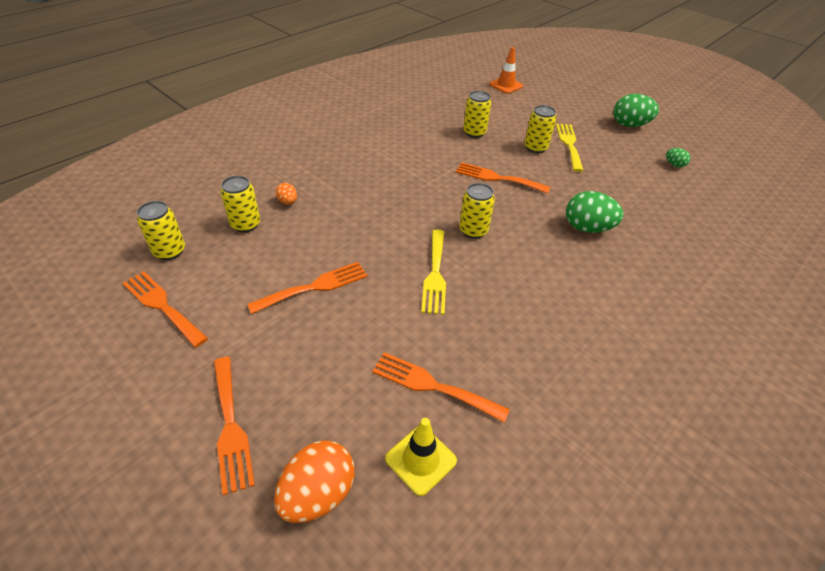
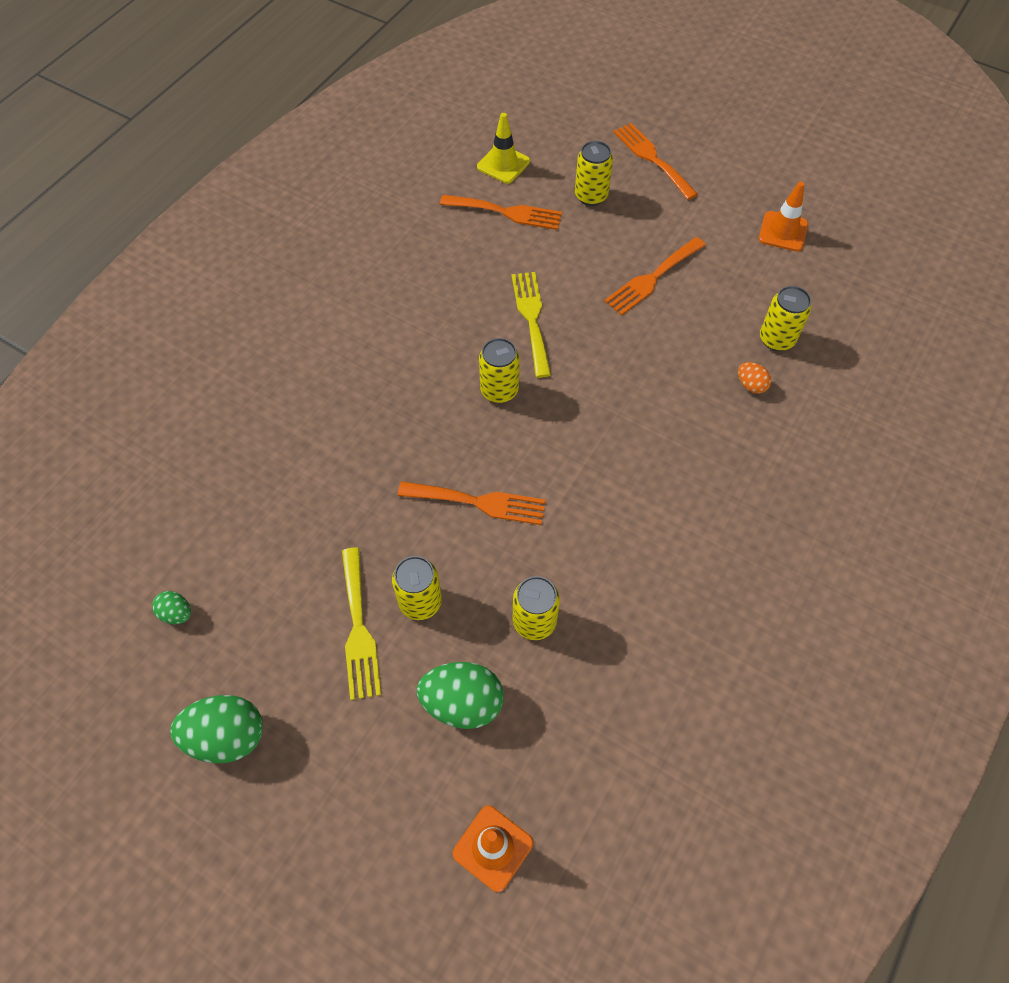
camera: 170 degrees right, 15 degrees up
orange fork [123,271,208,347] -> orange traffic cone [759,182,808,251]
yellow can [137,201,185,260] -> yellow can moved to [575,141,613,206]
orange egg [274,440,355,523] -> none
green egg [566,191,624,233] -> green egg moved to [417,662,503,729]

